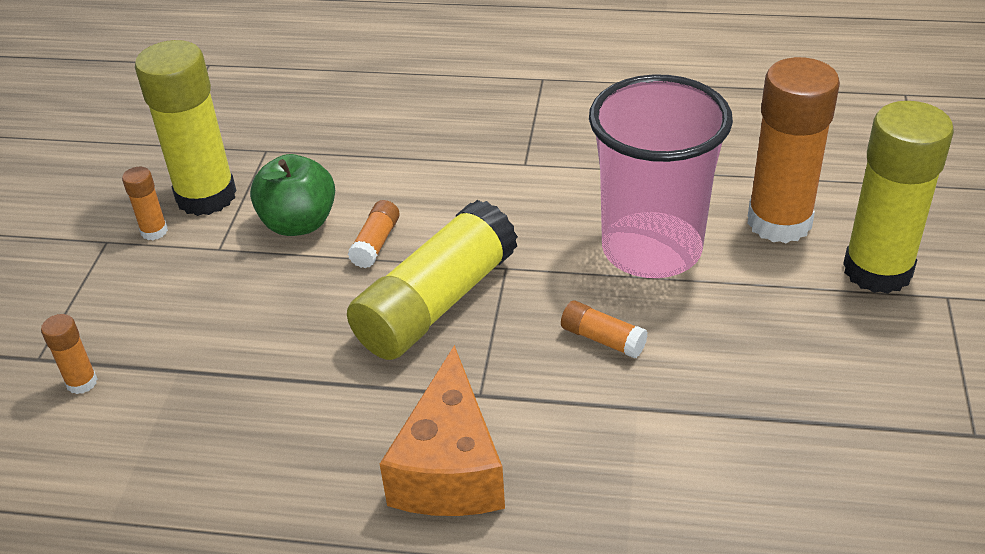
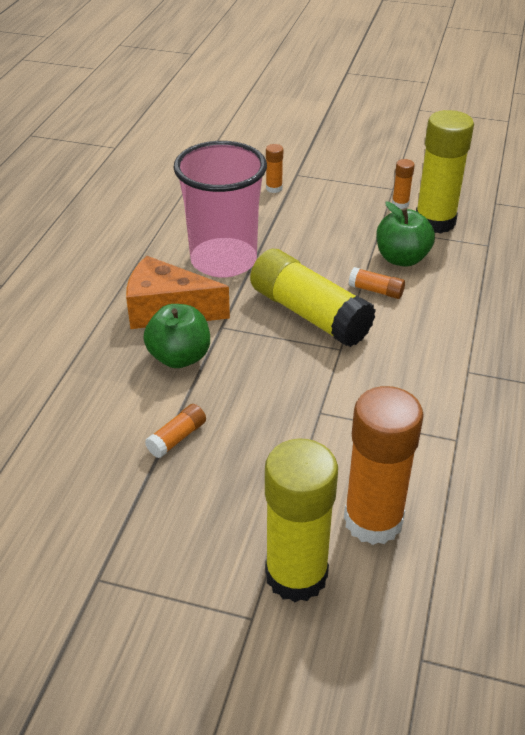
camera: 95 degrees right, 0 degrees up
orange glue stick [561,301,648,358] -> orange glue stick moved to [145,404,206,458]
pink cup [589,74,733,278] -> pink cup moved to [173,141,267,278]
none -> green apple [143,304,210,368]

